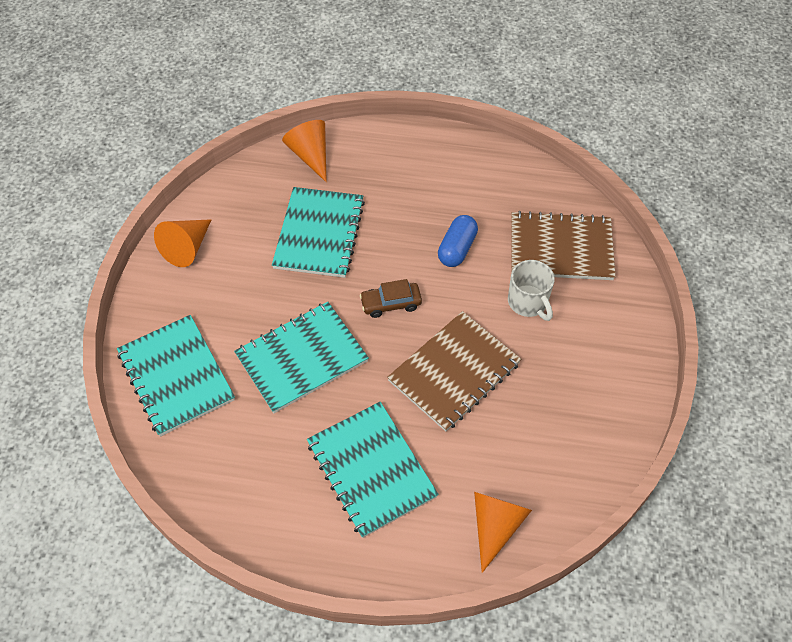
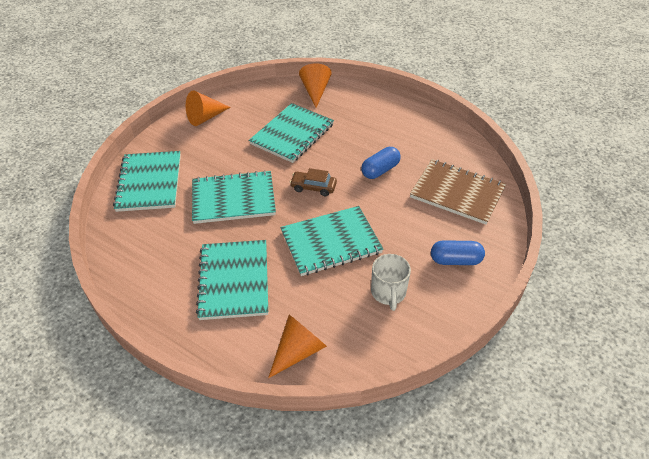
camera: 25 degrees right, 10 degrees down
brown notebook [387,311,521,431] -> turquoise notebook [281,206,383,276]
white mug [508,260,555,321] -> white mug moved to [371,254,411,311]
none -> blue capsule [431,240,485,265]

